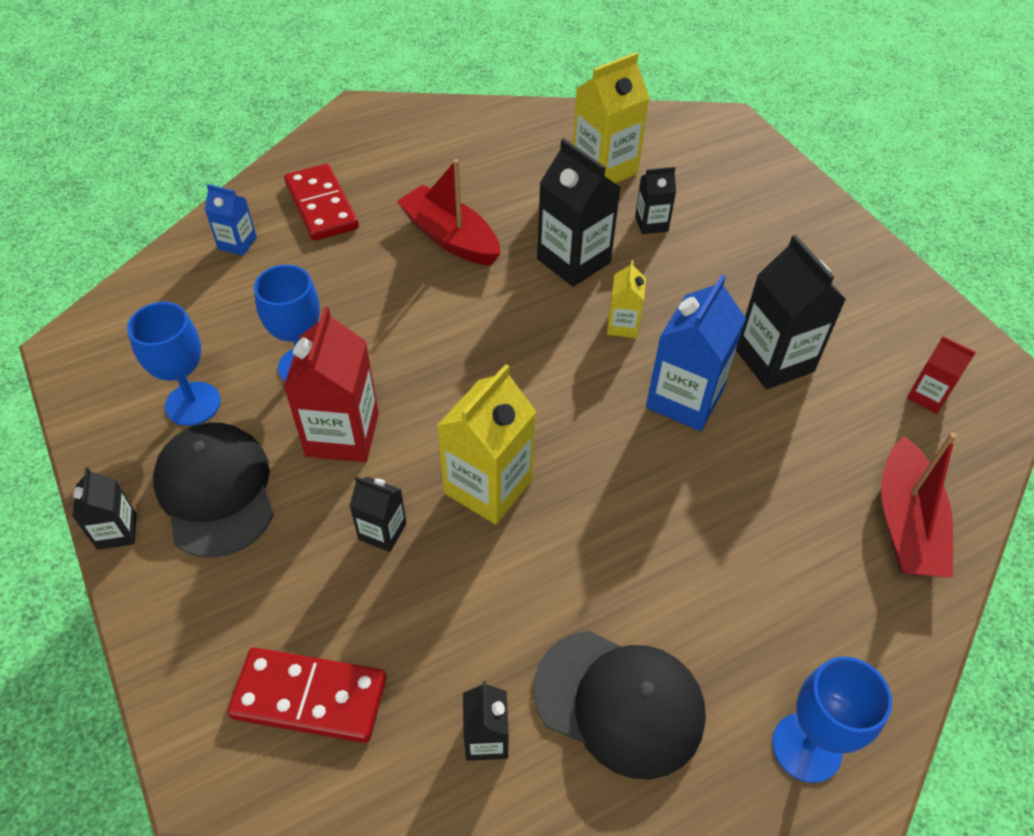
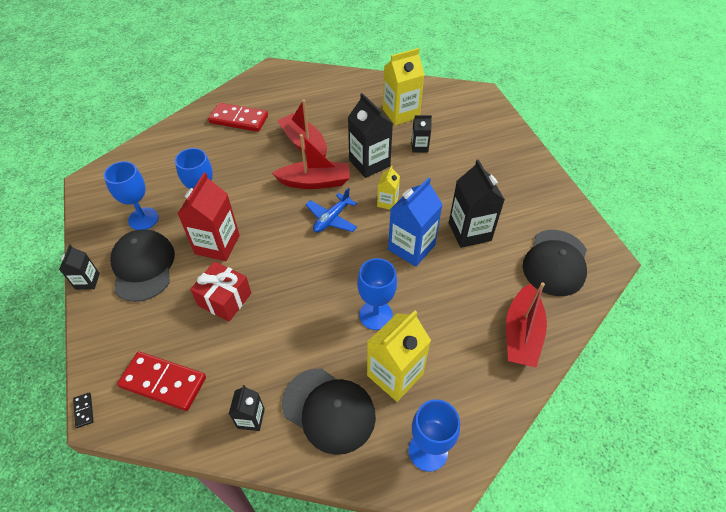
camera: 10 degrees right, 0 degrees up
blue carton [205,184,257,256] -> none
red domino [284,164,359,241] -> red domino turned 60 degrees counterclockwise [208,103,268,132]
black carton [350,477,406,552] -> red gift [190,261,251,322]
yellow carton [437,364,536,525] -> yellow carton moved to [367,311,431,402]
red carton [907,336,976,414] -> black cap [523,230,587,296]
none -> black domino [73,393,94,428]
none -> red boat [272,134,350,189]
none -> blue plane [305,188,357,233]
none -> blue goblet [357,258,397,330]

